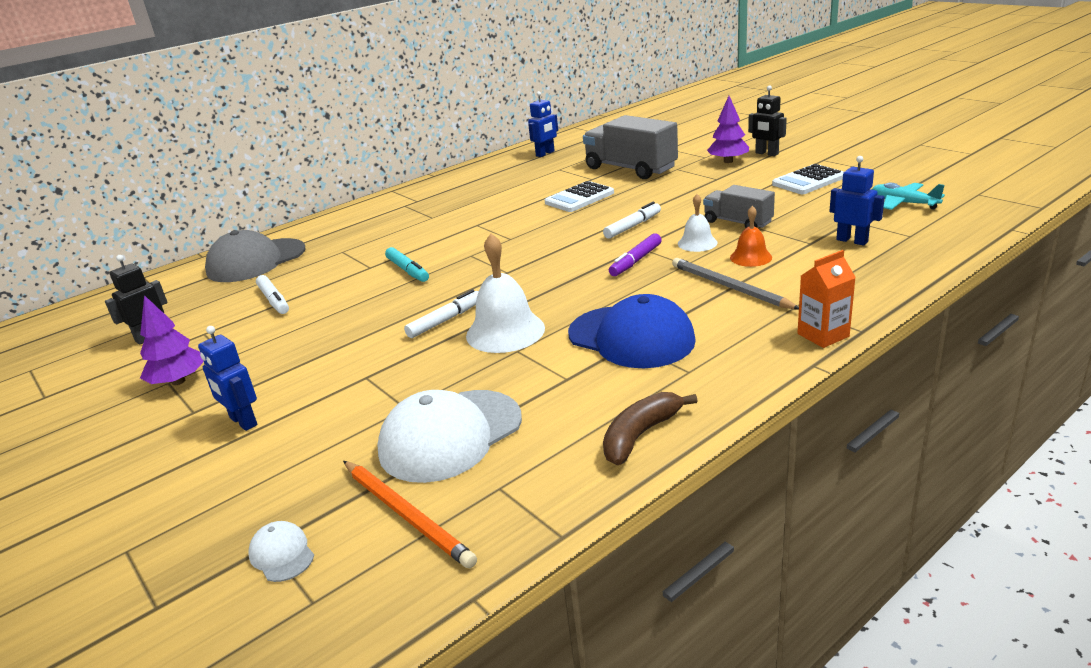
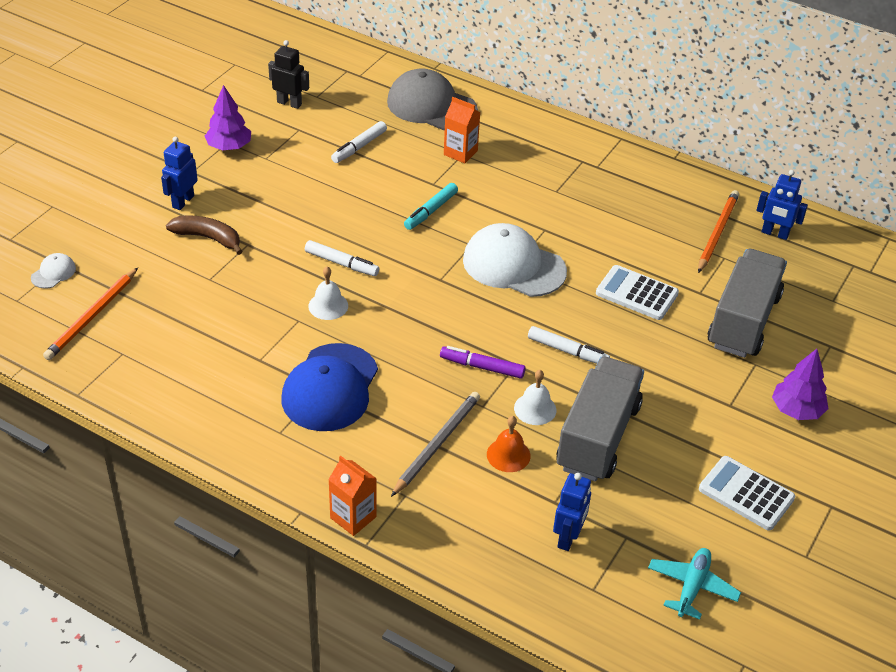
camera: 65 degrees right, 15 degrees up
white cap [377,390,522,483] -> white cap moved to [463,223,567,297]
white bell [466,234,545,353] -> white bell [308,266,348,320], size x0.57
brown banana [603,392,697,465] -> brown banana moved to [166,215,243,255]
grey truck [703,185,775,228] -> grey truck [557,357,644,482], size x1.70
black robot [748,85,787,156] -> none
none -> orange carton [444,97,480,163]
none -> orange pencil [698,190,739,273]

